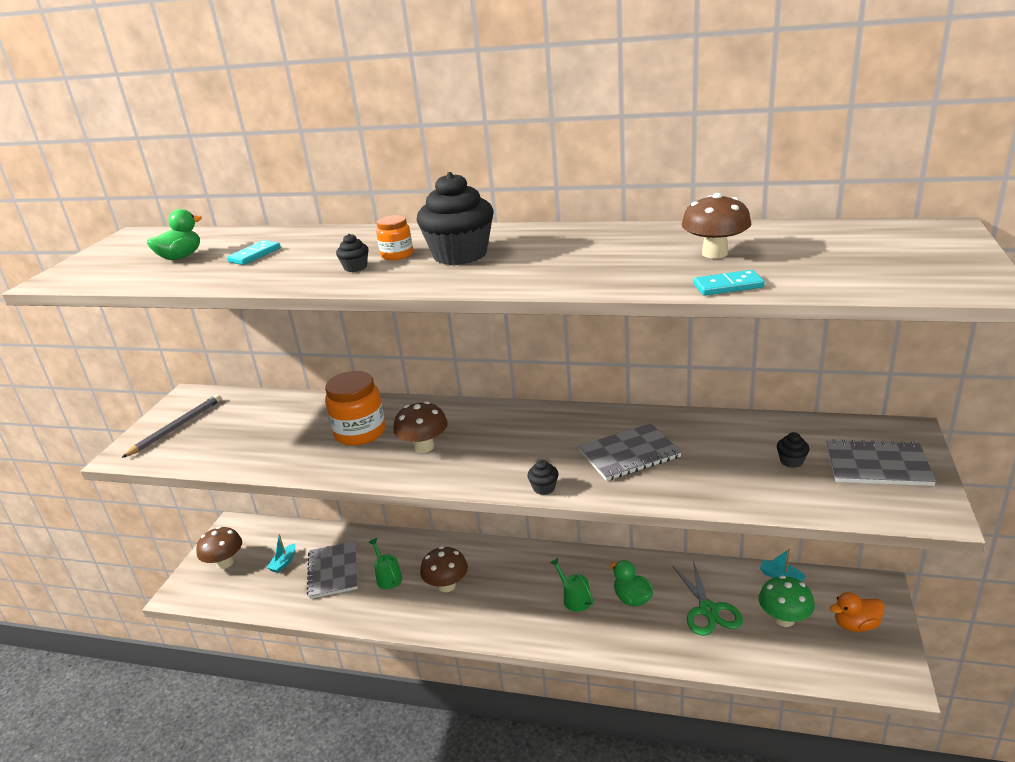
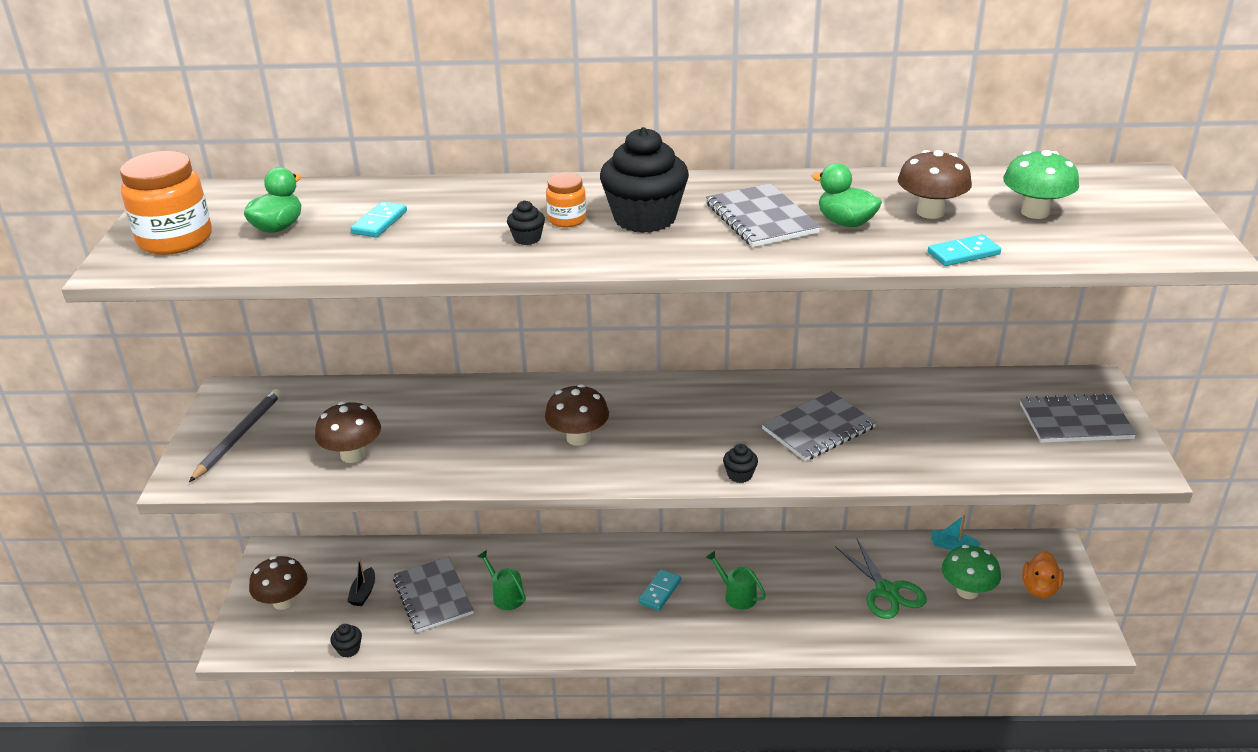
camera: 15 degrees left, 5 degrees up
turquoise boat [267,534,296,573] -> black boat [347,557,375,606]
orange jar [325,371,386,446] -> orange jar moved to [120,151,212,255]
brown mushroom [420,546,468,592] -> brown mushroom moved to [315,402,381,463]
green duck [610,560,653,606] -> green duck moved to [812,163,882,227]
black cupcake [777,432,810,468] -> black cupcake moved to [330,624,362,657]
orange duck [830,592,885,632] -> orange duck turned 45 degrees counterclockwise [1022,551,1064,598]
none -> turquoise domino [638,569,681,611]
none -> grey notebook [706,183,821,247]
none -> green mushroom [1003,150,1079,219]

